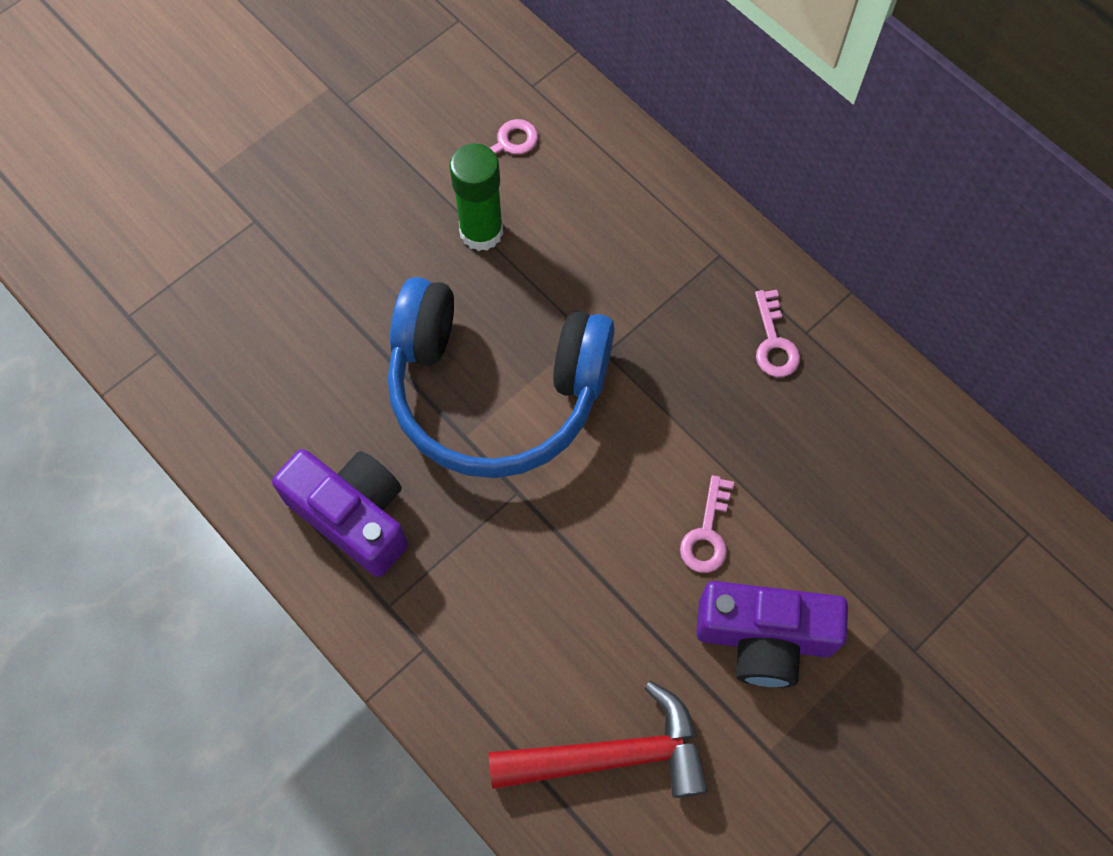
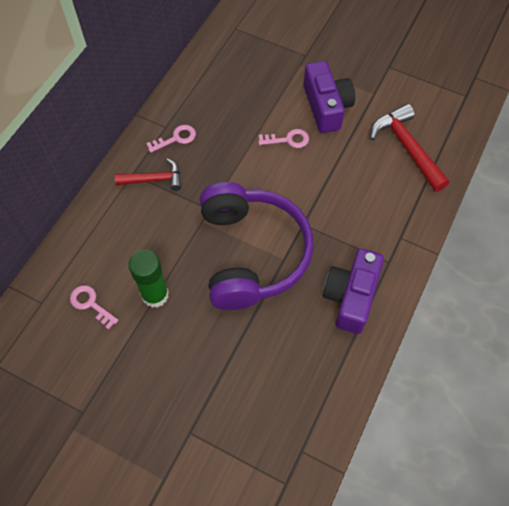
camera: 110 degrees left, 5 degrees down
blue headphones [388,277,615,478] -> purple headphones [200,182,314,310]
none -> red hammer [115,158,181,191]

